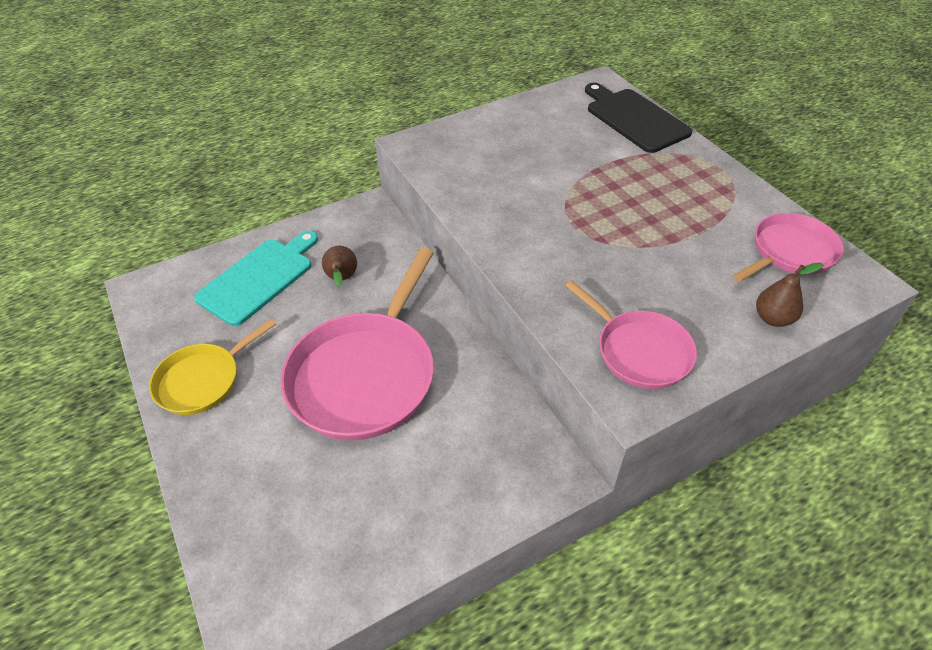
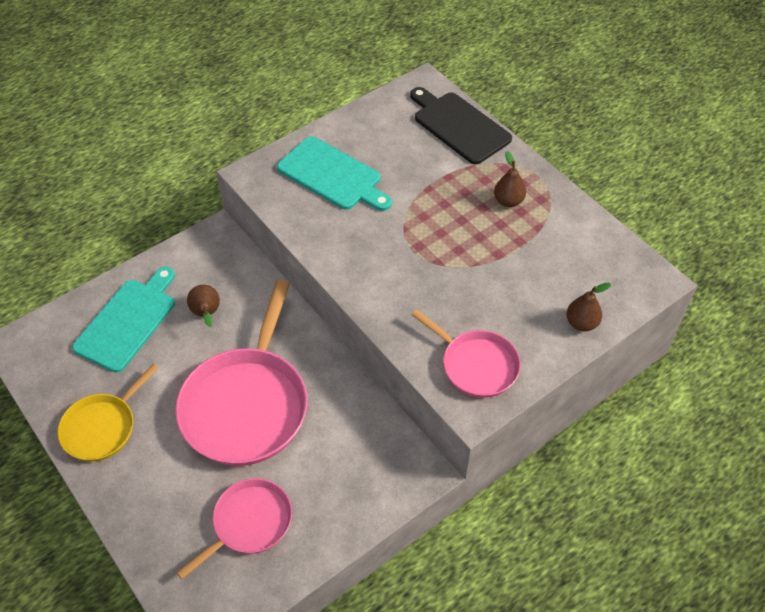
camera: 10 degrees left, 5 degrees up
pink pan [733,213,844,282] -> pink pan moved to [177,478,292,579]
none -> turquoise cutting board [277,137,392,211]
none -> brown pear [494,151,526,207]

